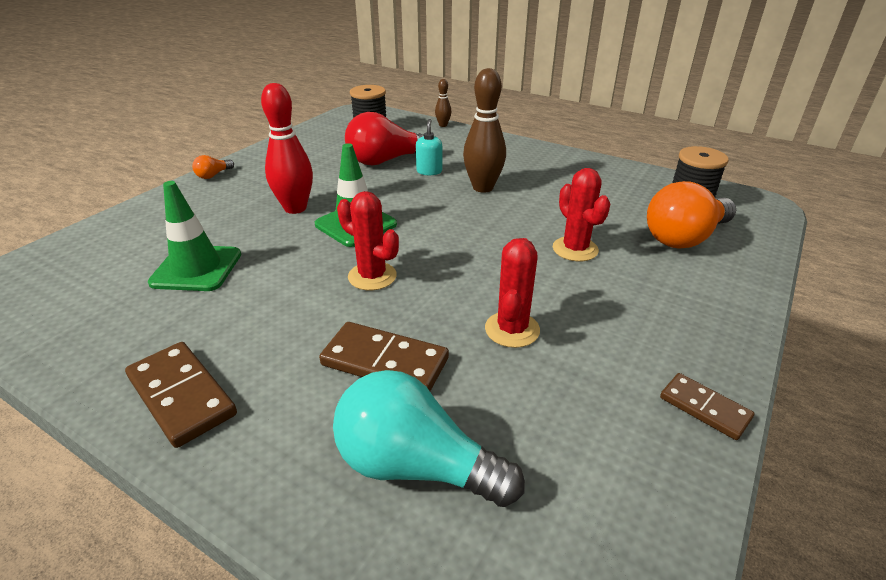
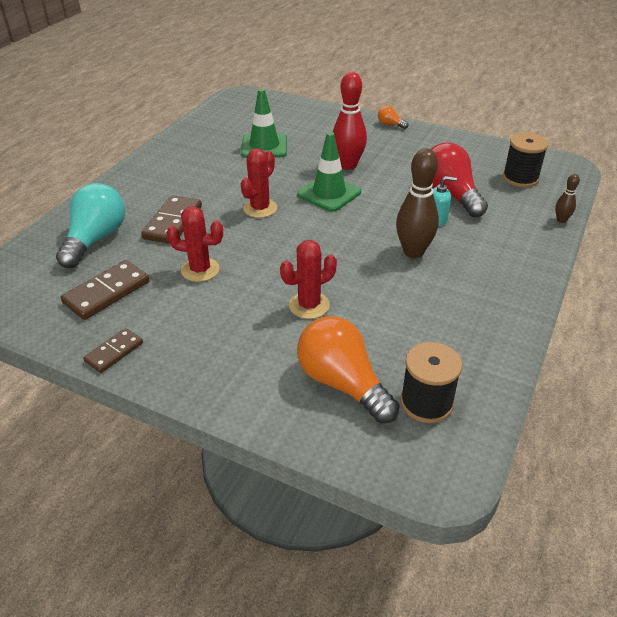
camera: 85 degrees right, 5 degrees up
brown domino [125,342,237,448] -> brown domino moved to [61,260,149,320]

